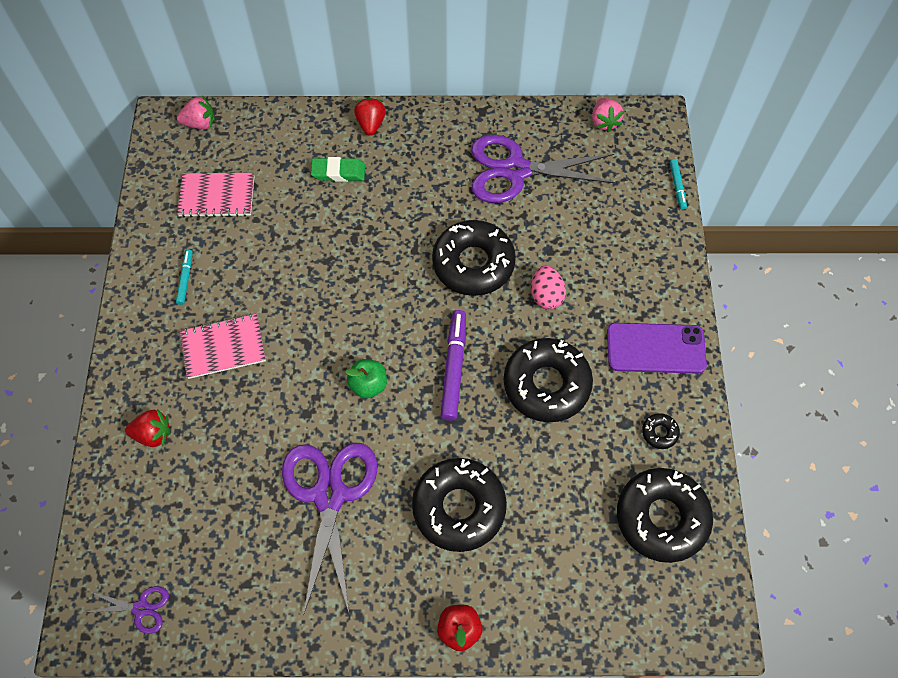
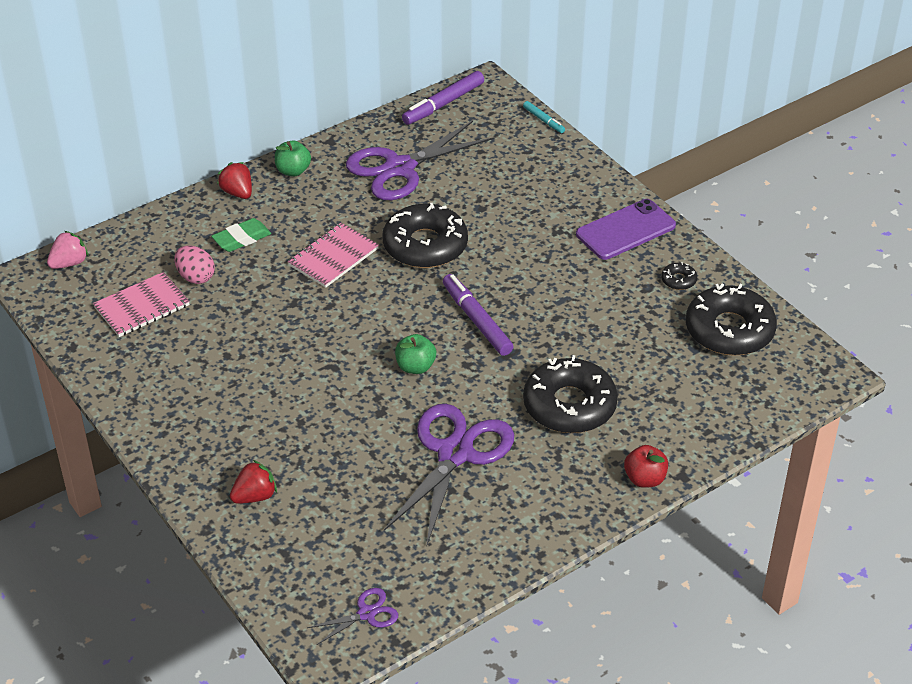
camera: 35 degrees left, 20 degrees down
turquoise marker [176,249,193,305] -> none
pink notebook [180,314,266,379] -> pink notebook moved to [288,223,379,288]
purple scissors [282,443,377,616] -> purple scissors turned 60 degrees clockwise [384,404,514,547]
black donut [504,338,593,422] -> none
pink egg [531,266,566,310] -> pink egg moved to [174,245,215,284]
pink strawberry [592,98,624,133] -> purple marker [402,71,484,125]
none -> green apple [275,140,311,176]

